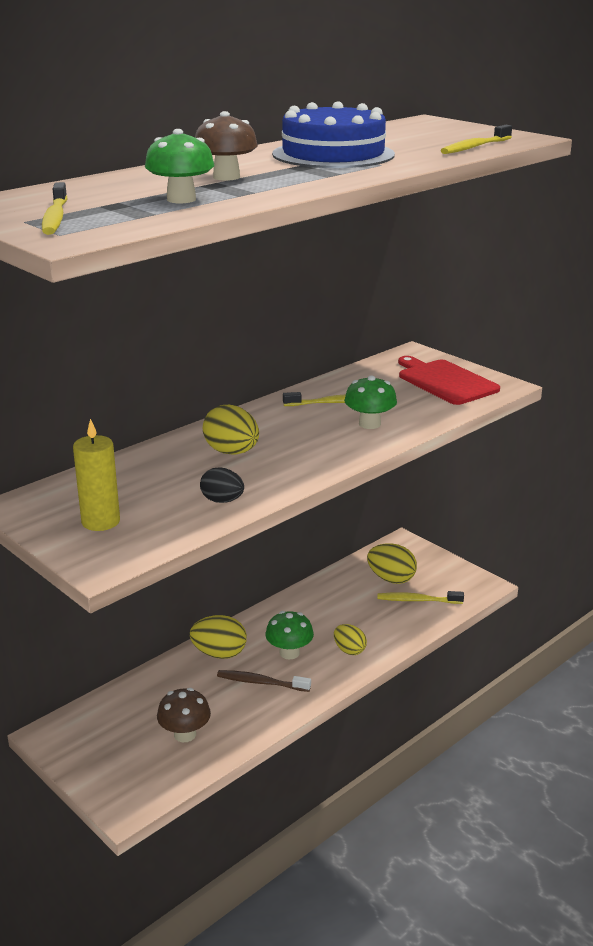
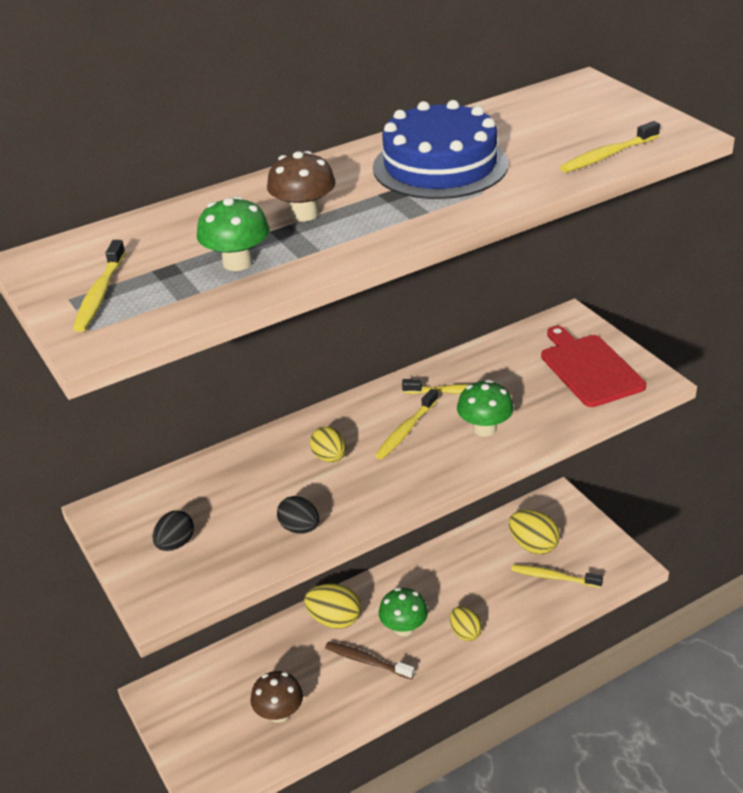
camera: 15 degrees right, 10 degrees up
yellow candle [73,419,120,531] -> black egg [153,510,194,551]
yellow egg [203,405,259,455] -> yellow egg [310,427,346,463], size x0.66
none -> yellow toothbrush [375,389,439,460]

